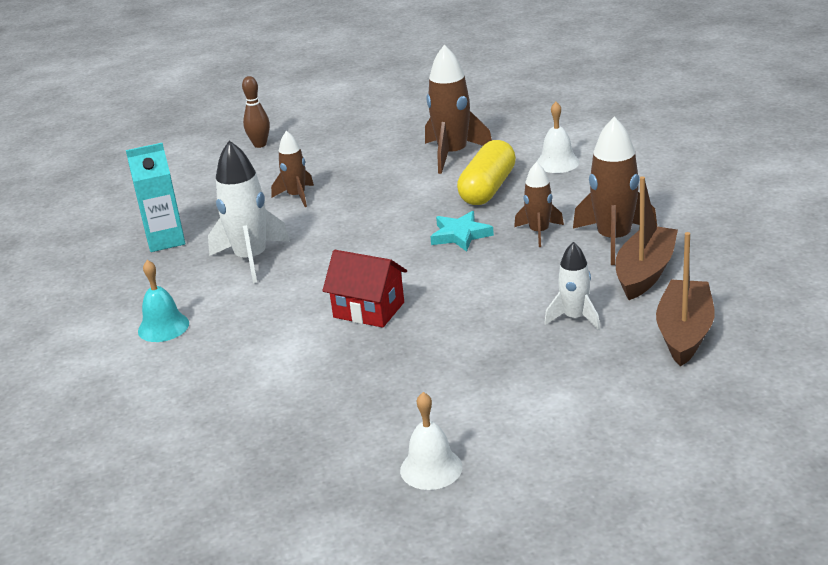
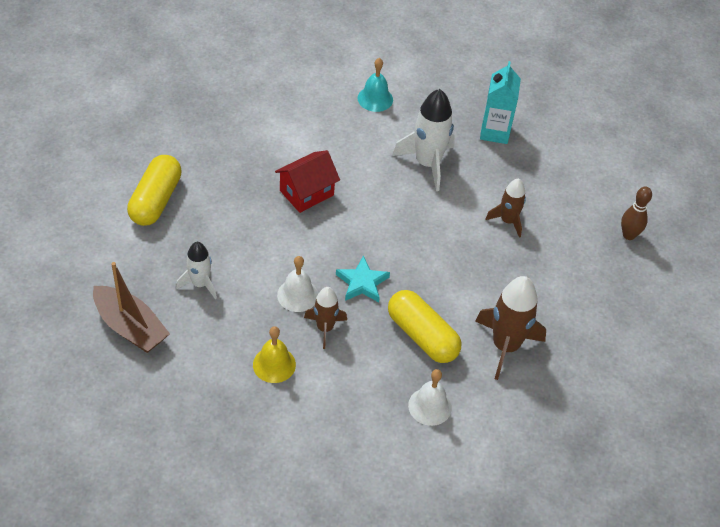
camera: 110 degrees right, 20 degrees up
white bell [400,392,462,490] -> white bell moved to [277,256,318,312]
brown rocket [573,117,657,265] -> yellow bell [253,326,296,383]
brown boat [615,176,678,300] -> none
none -> yellow capsule [127,155,182,226]

